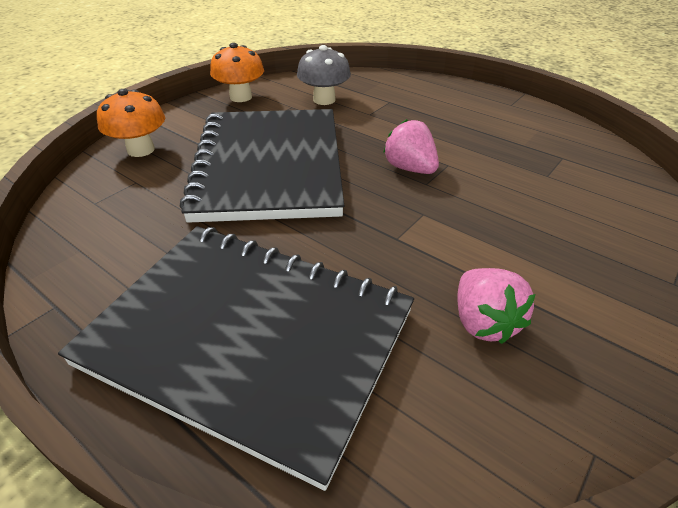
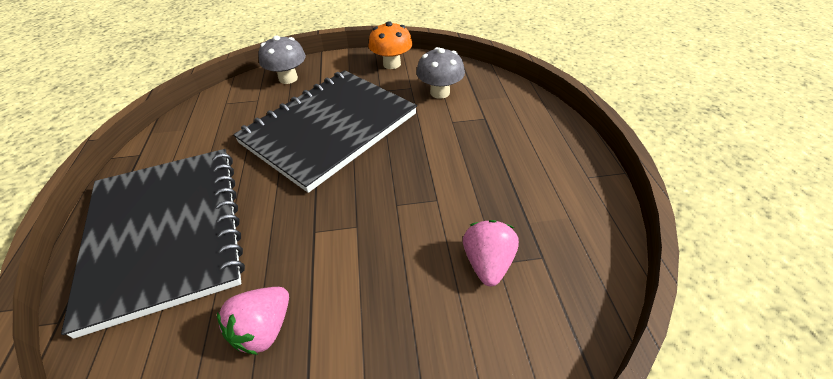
camera: 45 degrees right, 5 degrees up
orange mushroom [97,89,165,157] -> grey mushroom [258,35,306,84]
pink strawberry [383,119,439,174] -> pink strawberry moved to [463,220,519,286]

